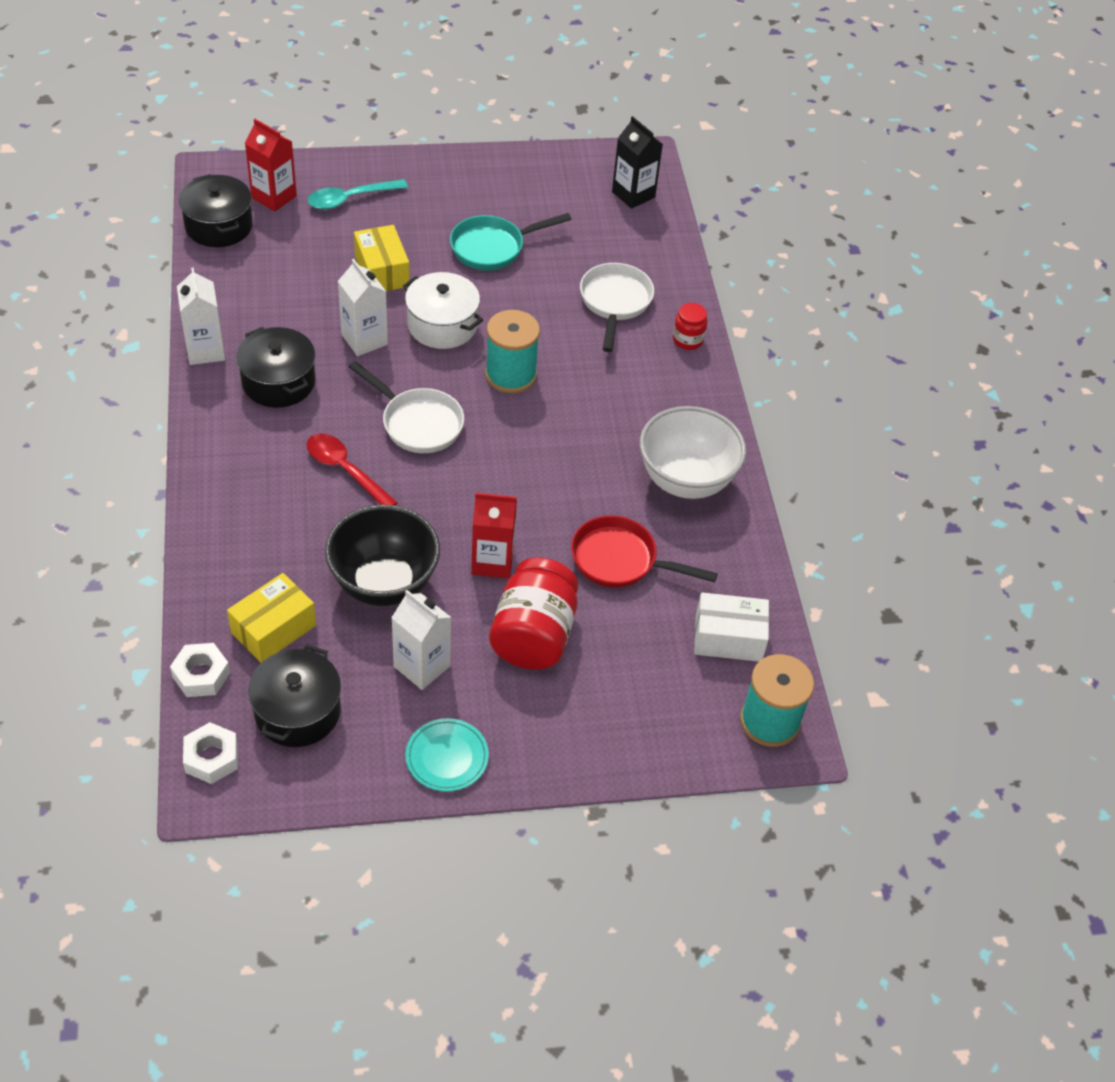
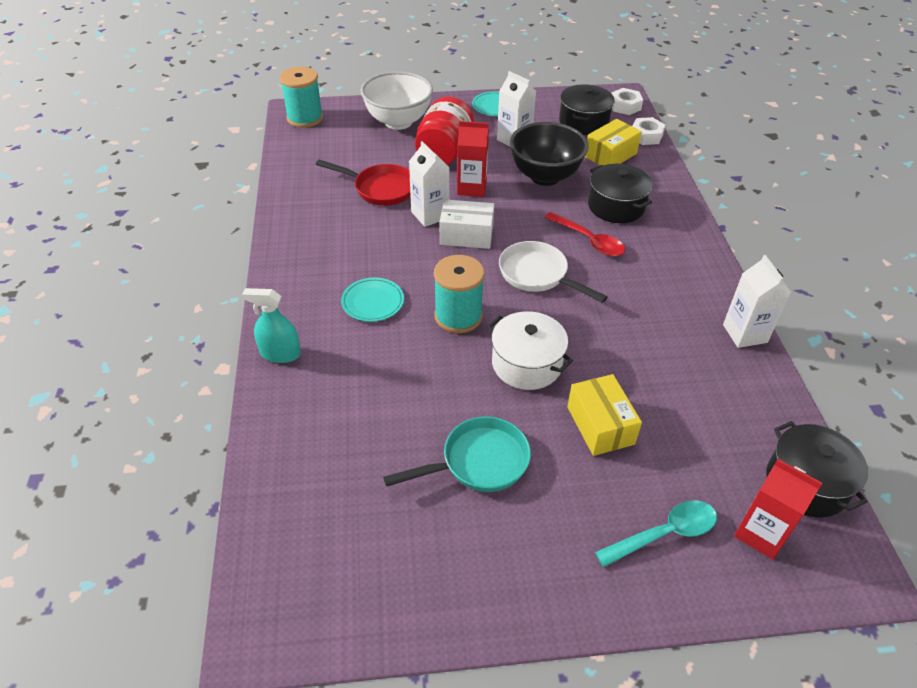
camera: 175 degrees left, 5 degrees down
black pot [236,327,315,408] -> black pot moved to [588,164,652,223]
white carton [338,259,388,356] -> white carton moved to [409,141,449,227]
white pan [580,263,654,352] -> none
black carton [612,116,663,209] -> none
white bowl [640,406,746,499] -> white bowl moved to [361,71,433,130]
red jar [673,303,708,350] -> turquoise spray bottle [242,288,301,363]
white box [694,592,769,662] -> white box moved to [440,199,494,249]
none -> turquoise plate [341,278,404,322]

